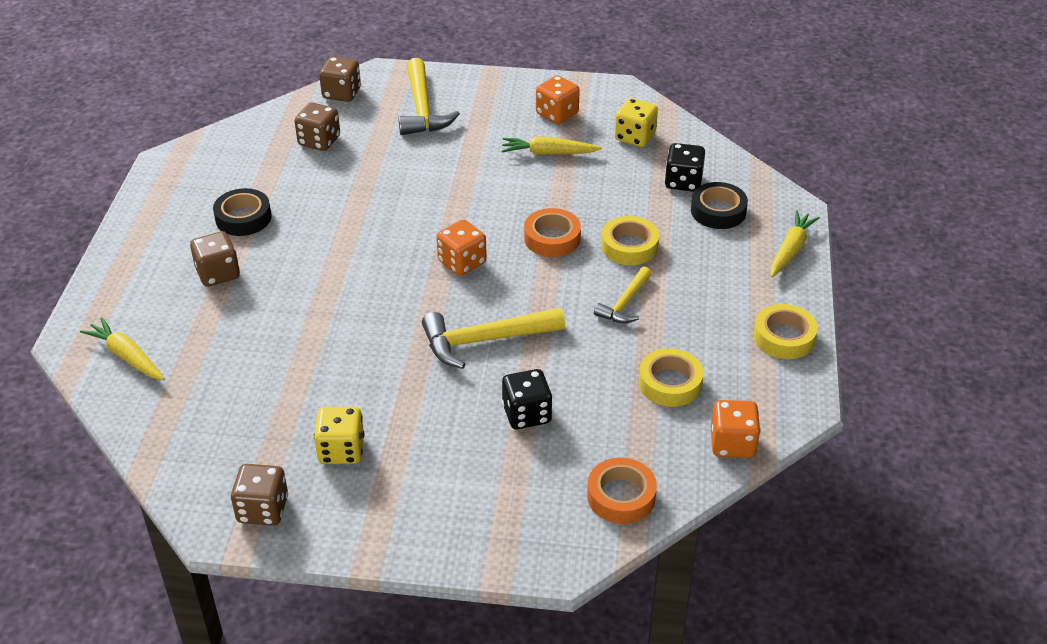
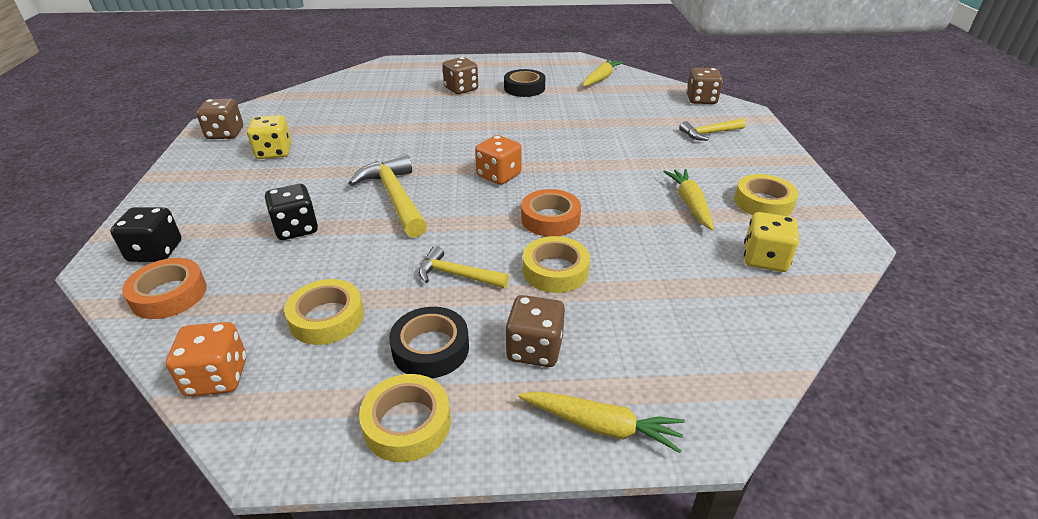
camera: 80 degrees right, 5 degrees down
yellow carrot [80,317,165,380] -> yellow carrot moved to [583,59,624,87]
brown dice [294,102,340,151] -> brown dice moved to [505,295,565,367]
yellow hammer [398,58,460,135] -> yellow hammer [679,118,746,141], size x0.60
orange dice [536,75,580,124] -> yellow tape [734,174,798,216]
black dice [665,143,705,192] -> black dice moved to [110,207,181,262]
black tape [691,182,748,229] -> black tape moved to [389,307,469,378]

